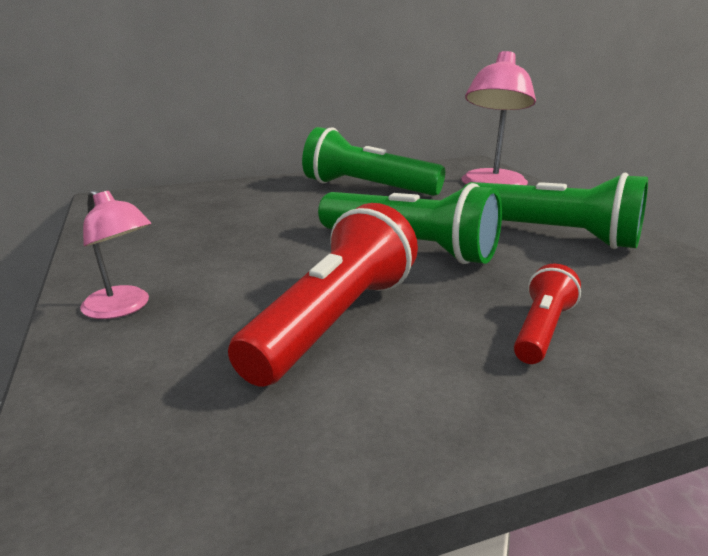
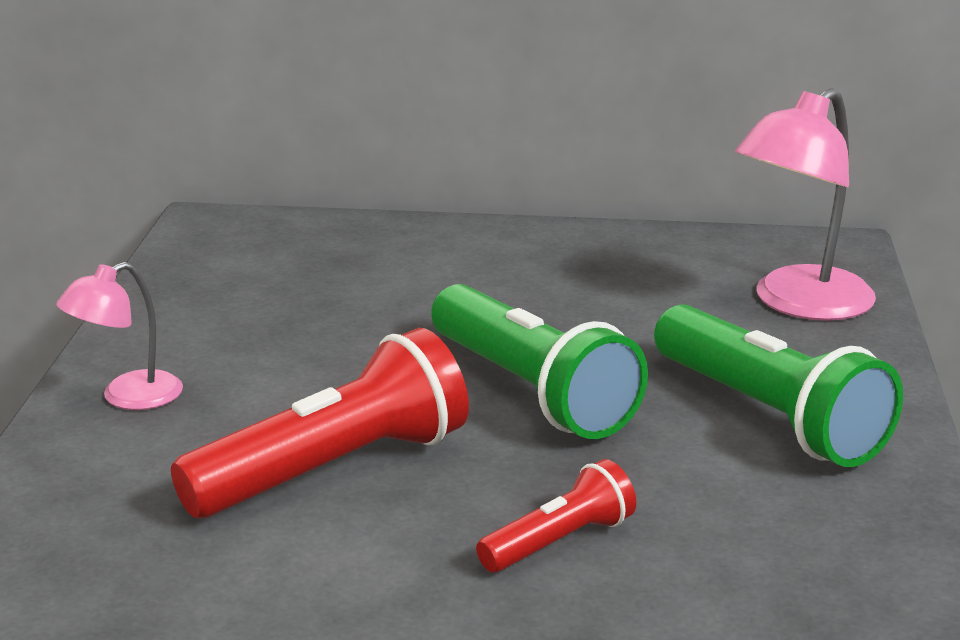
camera: 25 degrees right, 0 degrees up
pink lamp [80,190,151,319] -> pink lamp turned 75 degrees clockwise [56,262,183,410]
green flashlight [302,127,445,196] -> none

